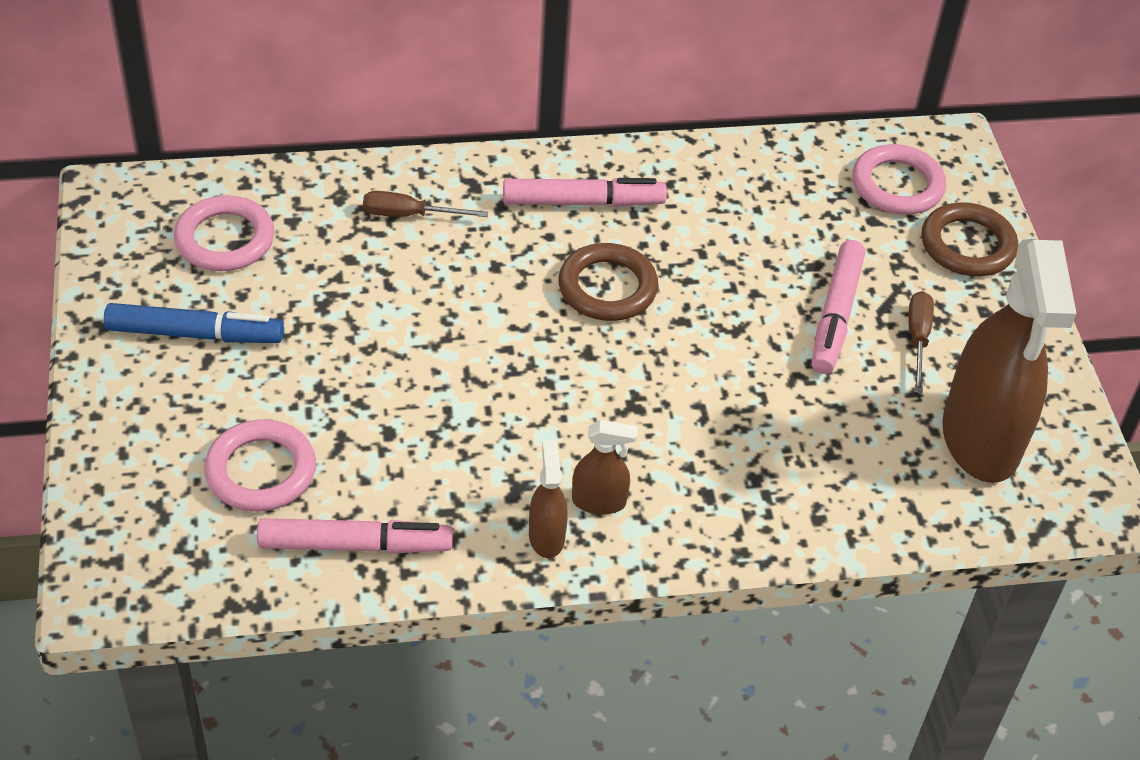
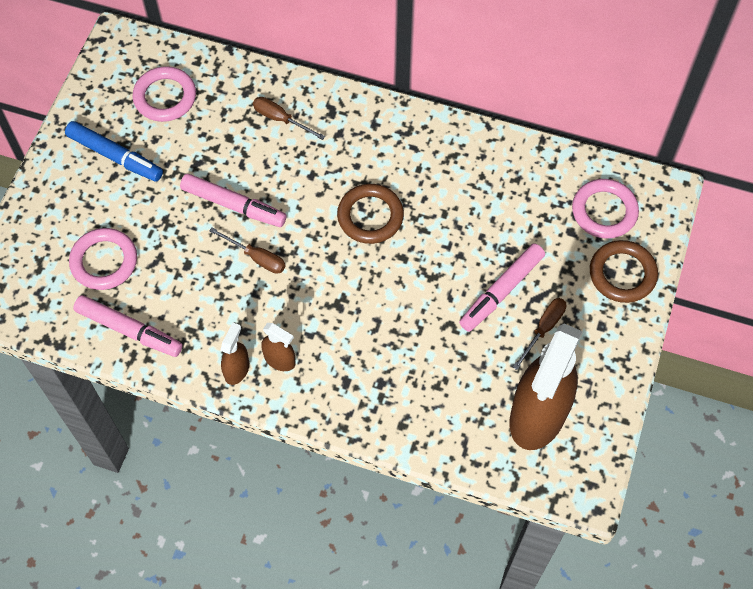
camera: 30 degrees right, 15 degrees up
pink marker [503,178,667,207] -> pink marker moved to [180,174,287,227]
none -> brown screwdriver [209,227,286,274]

